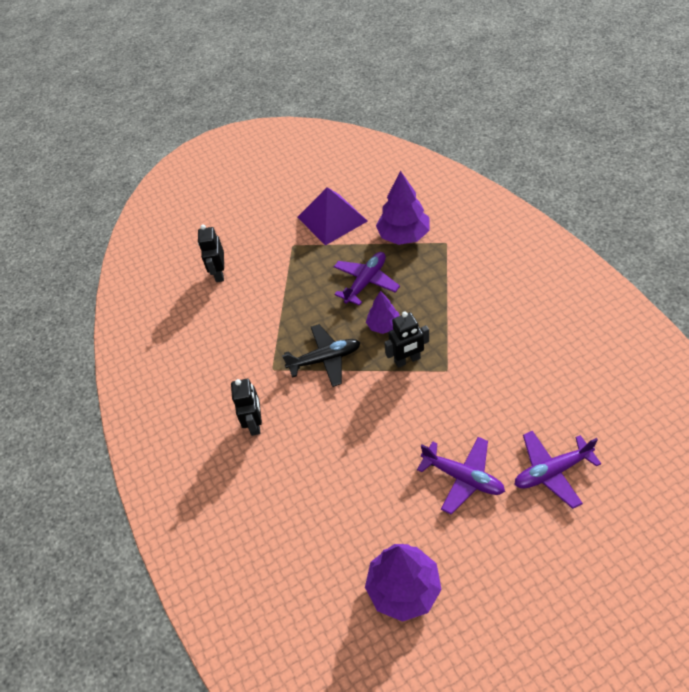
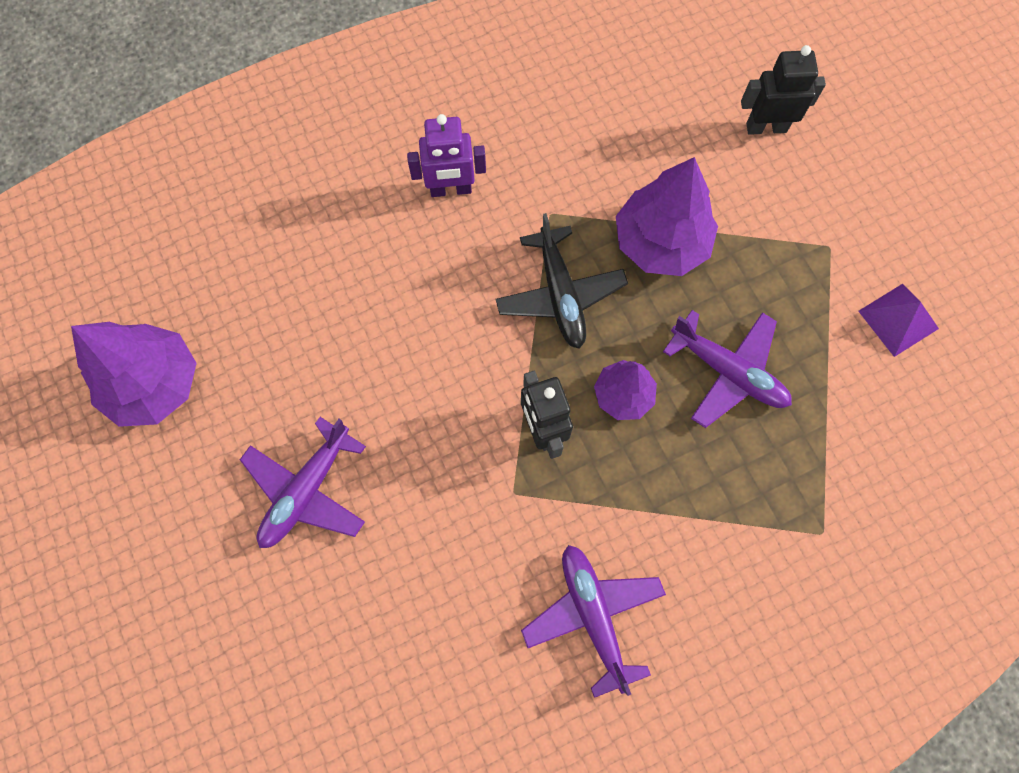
camera: 85 degrees right, 20 degrees up
black robot [231,379,262,436] -> purple robot [407,114,486,197]
purple pyramid [297,187,368,246] -> purple pyramid [858,284,939,357], size x0.56
purple tree [376,171,430,245] -> purple tree moved to [616,157,718,276]
purple plane [515,431,601,509] -> purple plane moved to [521,545,666,698]

